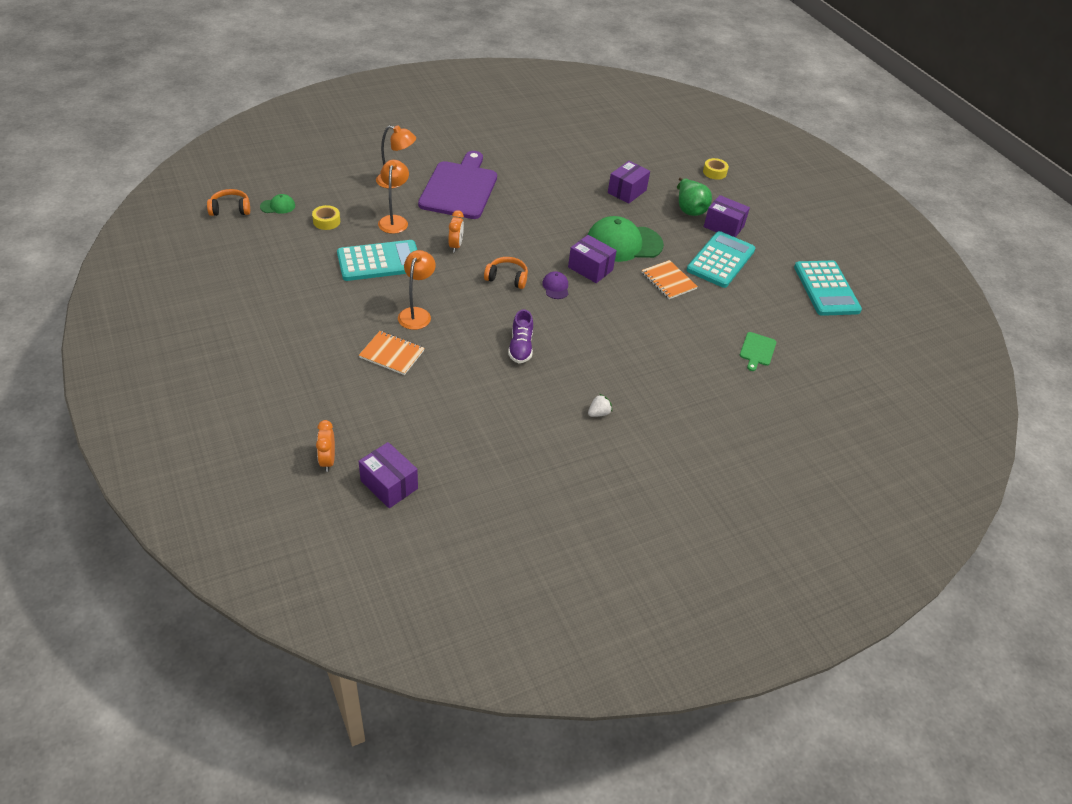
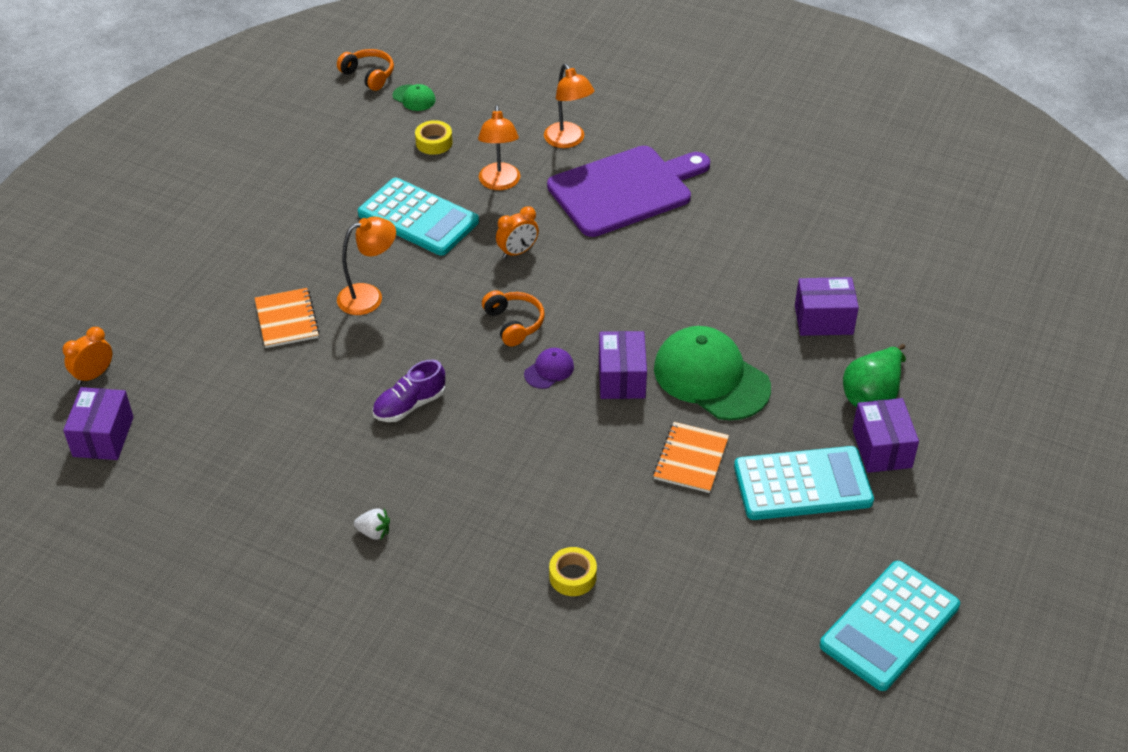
camera: 55 degrees right, 0 degrees up
orange lamp [378,160,409,234] -> orange lamp turned 120 degrees clockwise [478,105,520,190]
yellow tape [703,158,729,180] -> yellow tape moved to [549,547,597,596]
green cutting board [740,332,776,371] -> none

